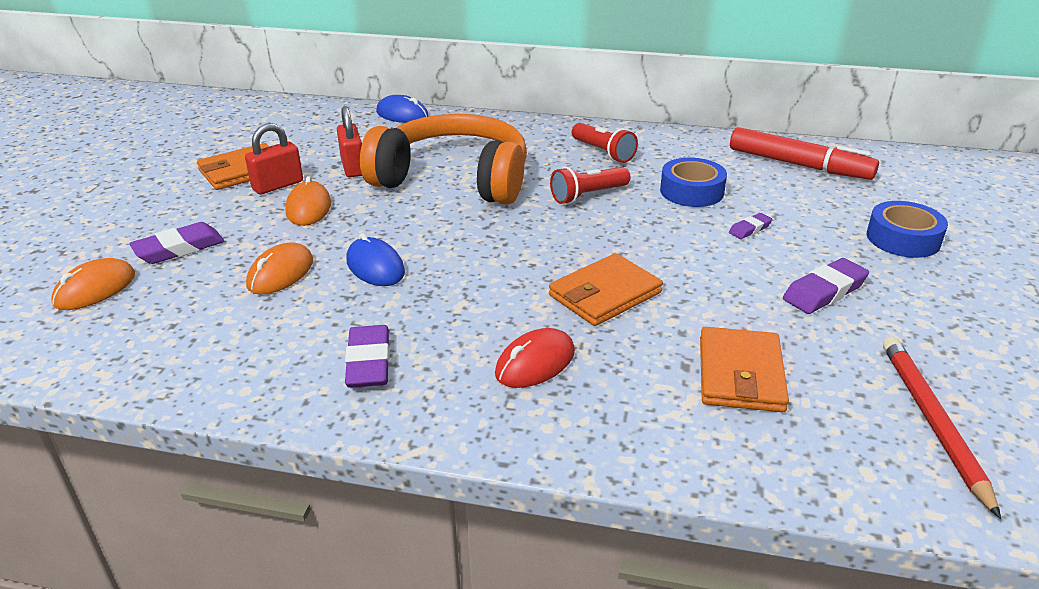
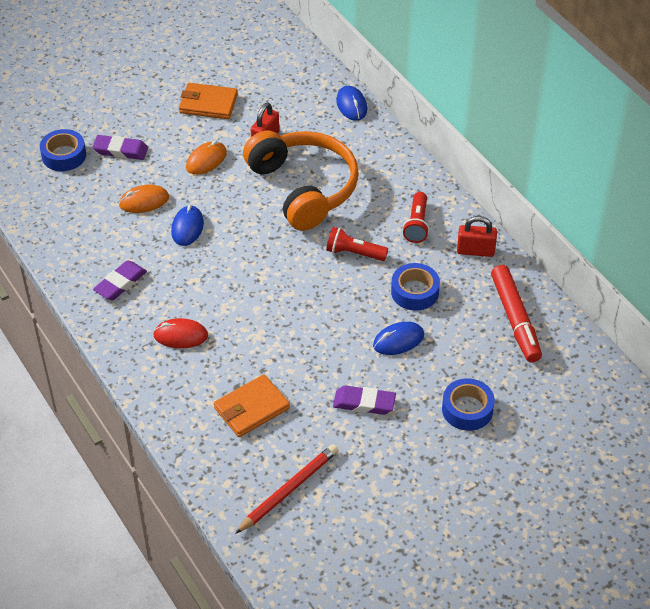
camera: 45 degrees right, 15 degrees up
orange mouse [51,258,135,310] -> blue tape [40,129,86,171]
red padlock [245,123,303,194] -> red padlock moved to [457,216,497,257]
orange wallet [549,253,663,326] -> none
purple eraser [729,213,772,239] -> blue mouse [373,322,424,355]

